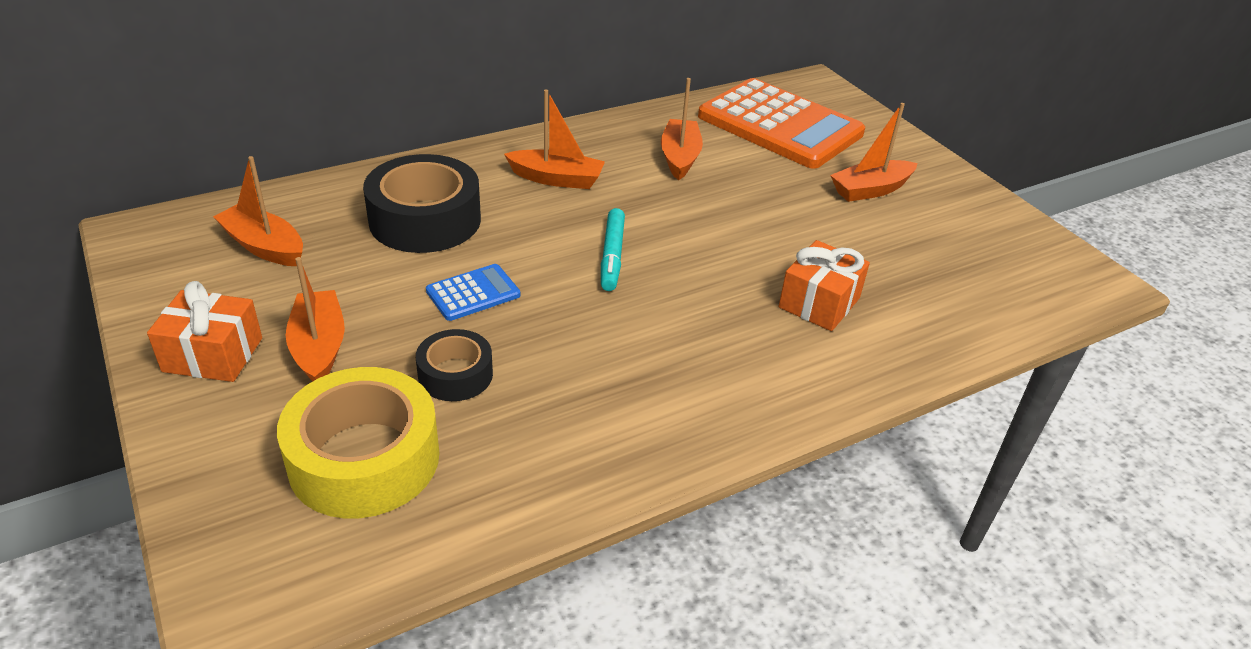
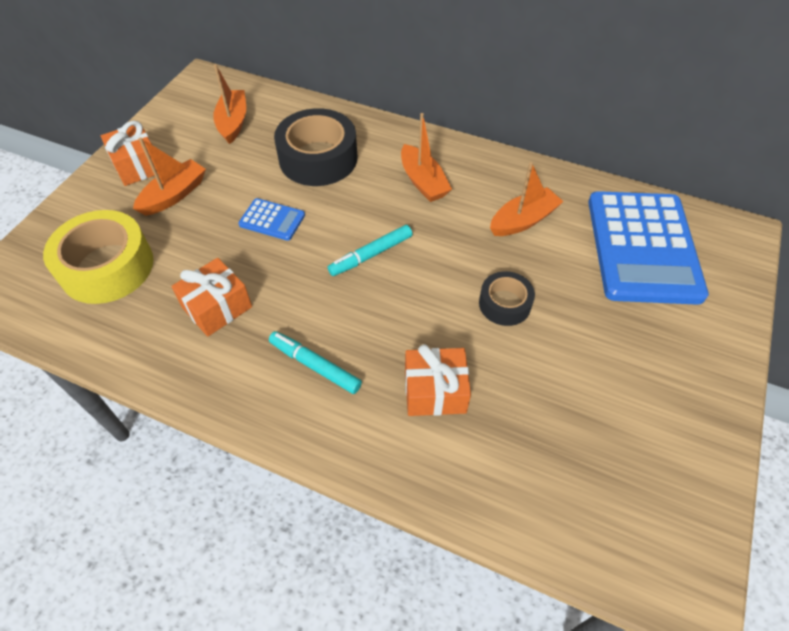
camera: 55 degrees right, 15 degrees up
black tape [416,329,493,401] -> black tape moved to [479,271,535,326]
orange calculator [698,78,865,169] -> blue calculator [588,191,709,305]
orange boat [830,103,917,202] -> none
none -> orange gift [171,258,252,337]
none -> turquoise marker [269,331,362,394]

